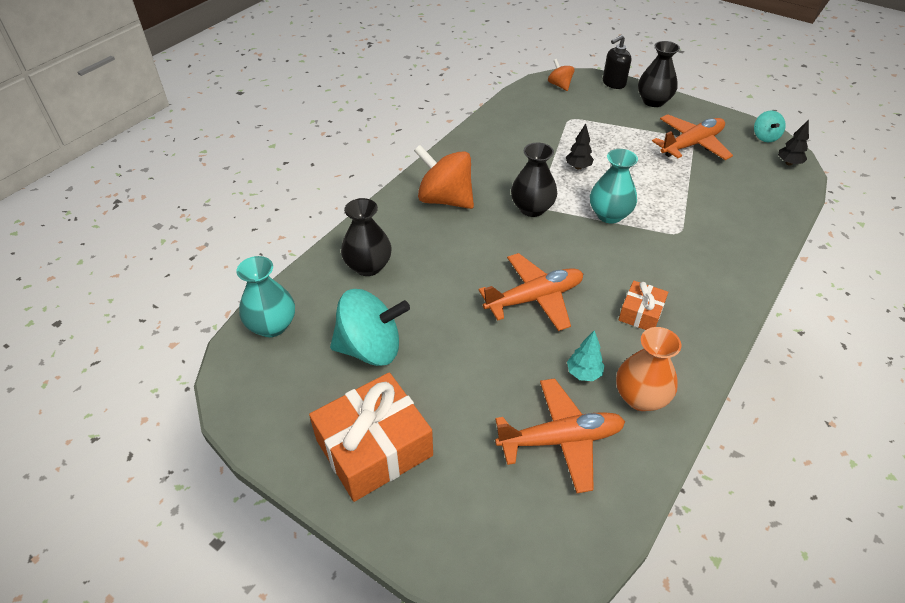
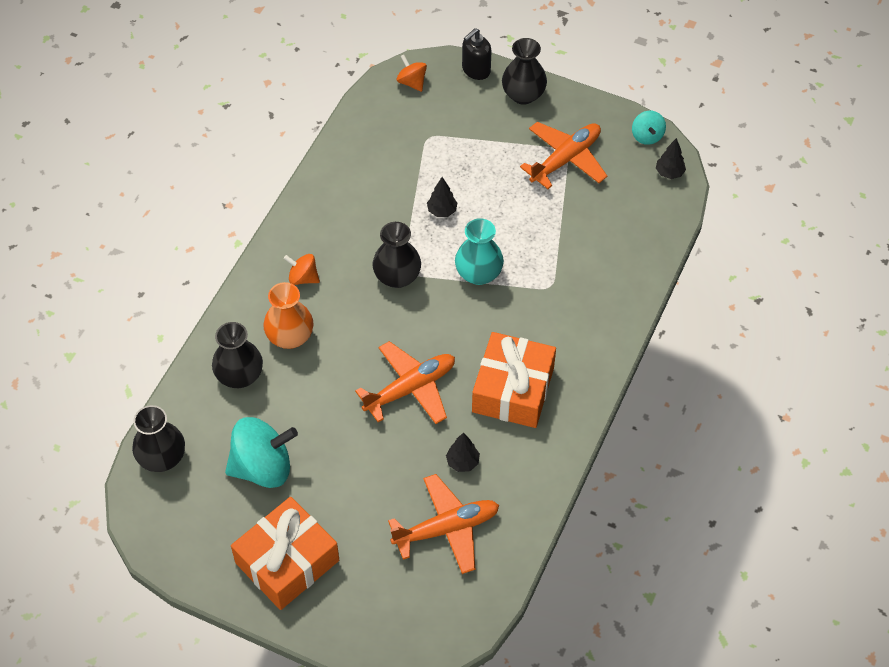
camera: 10 degrees left, 10 degrees up
turquoise vase [236,256,295,337] -> black vase [132,405,185,472]
orange spinning top [414,145,474,209] -> orange spinning top [284,254,320,285], size x0.51
turquoise tree [567,330,605,381] -> black tree [446,432,480,472]
orange vase [616,327,681,411] -> orange vase moved to [263,282,314,349]
orange gift [619,281,668,330] -> orange gift [472,332,556,428], size x1.94

